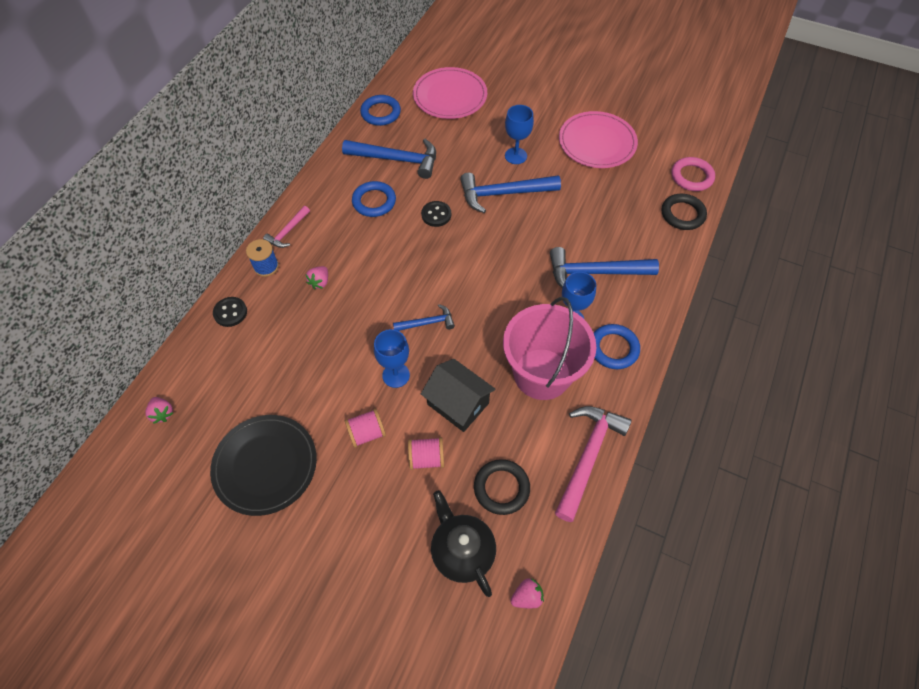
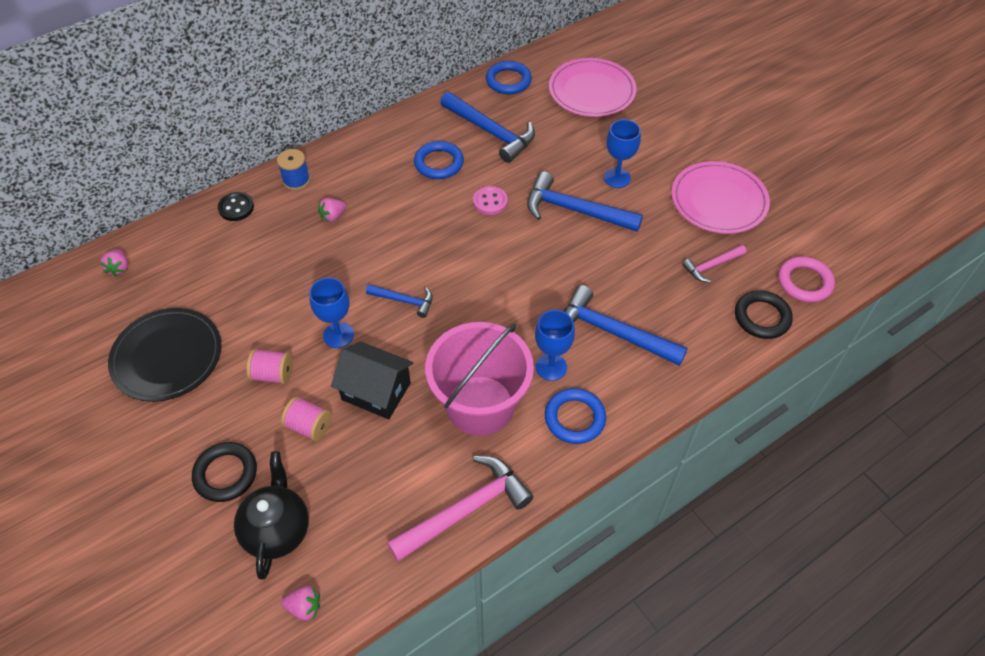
camera: 30 degrees right, 5 degrees down
pink hammer [263,206,310,248] -> pink hammer moved to [682,245,747,283]
black button [421,201,451,227] -> pink button [473,186,508,215]
black house [421,359,495,432] -> black house turned 45 degrees counterclockwise [331,341,414,419]
black ring [474,459,530,515] -> black ring moved to [192,442,257,502]

